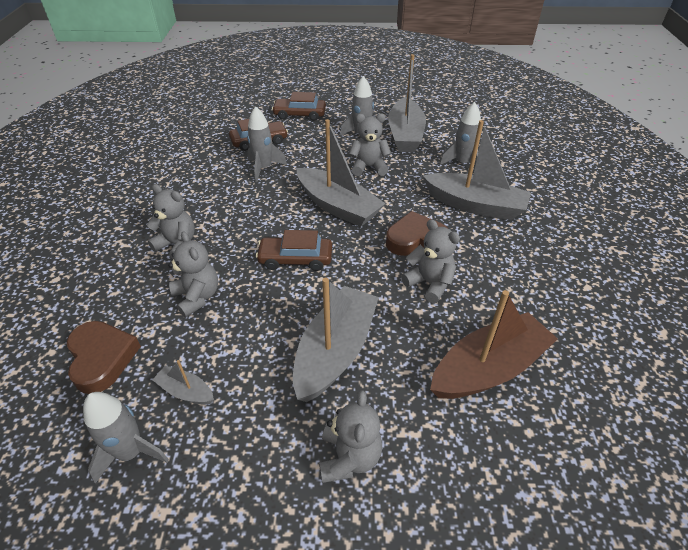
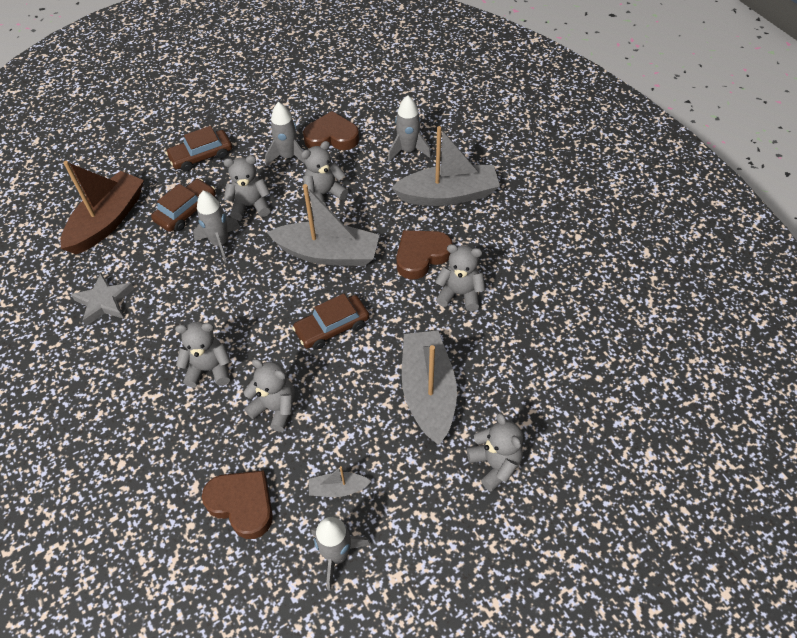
camera: 30 degrees left, 10 degrees up
grey boat [388,54,426,152] -> brown heart [303,111,359,150]
brown boat [430,290,558,399] -> brown boat moved to [60,161,144,254]
none -> grey star [71,273,134,326]
none -> grey teddy bear [223,156,271,220]

